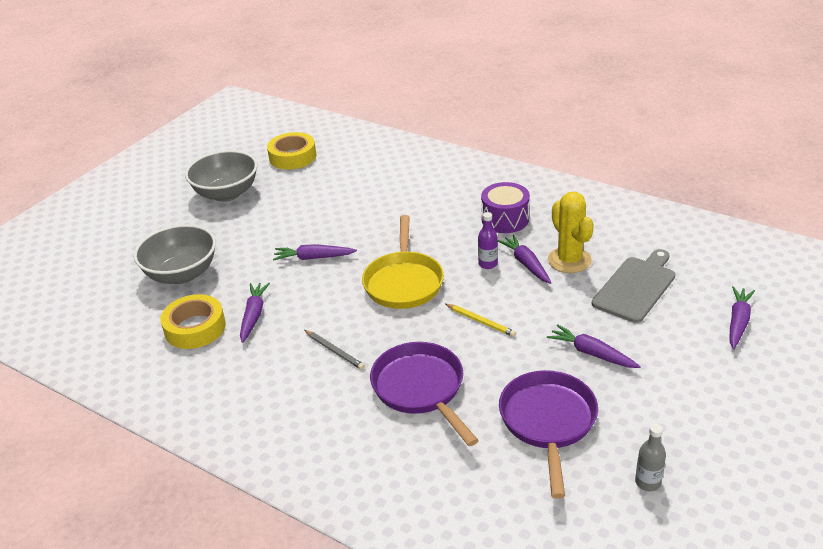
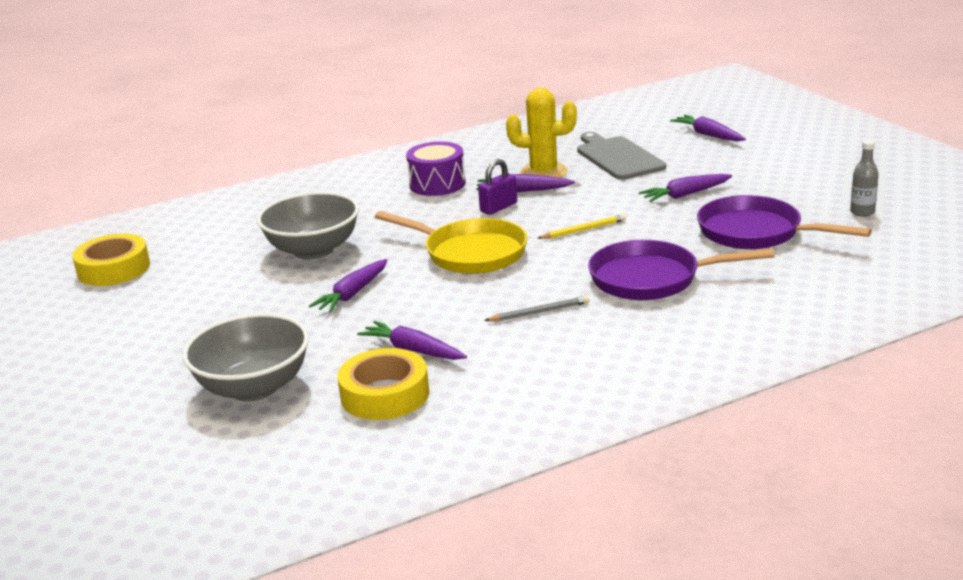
camera: 60 degrees left, 10 degrees down
grey bowl [185,150,257,202] -> grey bowl moved to [257,192,359,259]
purple bottle [478,212,498,269] -> purple padlock [478,159,517,215]

